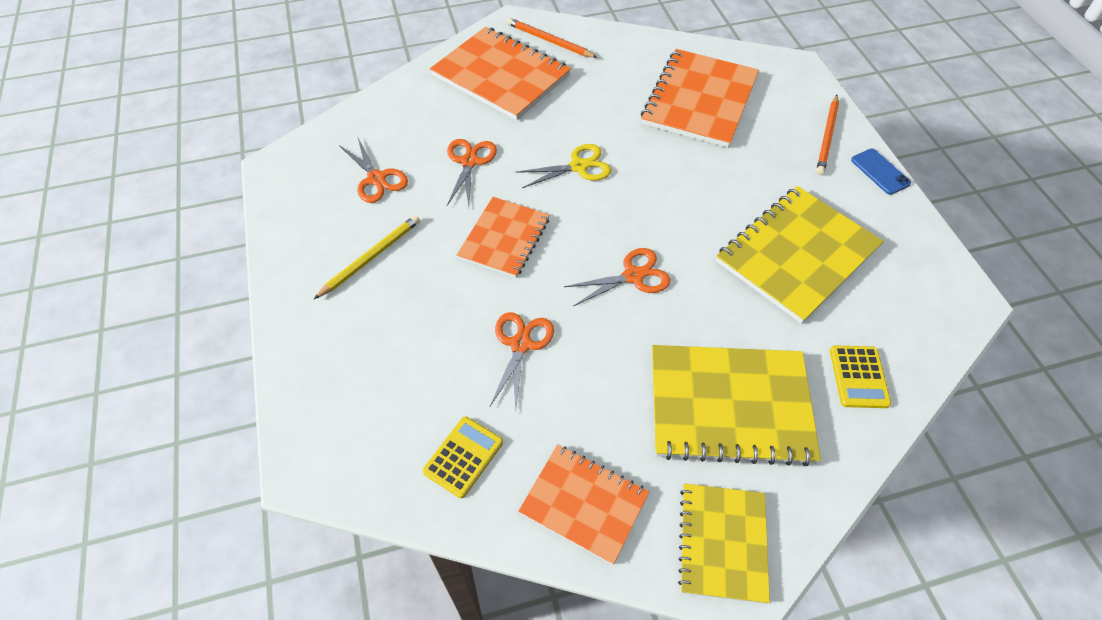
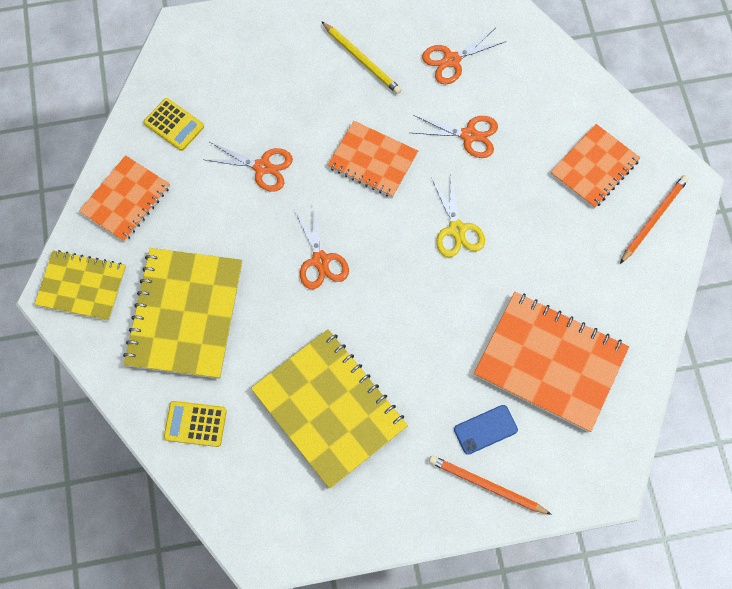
camera: 95 degrees right, 15 degrees up
orange notebook [430,27,571,120] -> orange notebook [550,124,641,208], size x0.63
blue phone [851,149,911,195] -> blue phone moved to [454,405,518,455]

